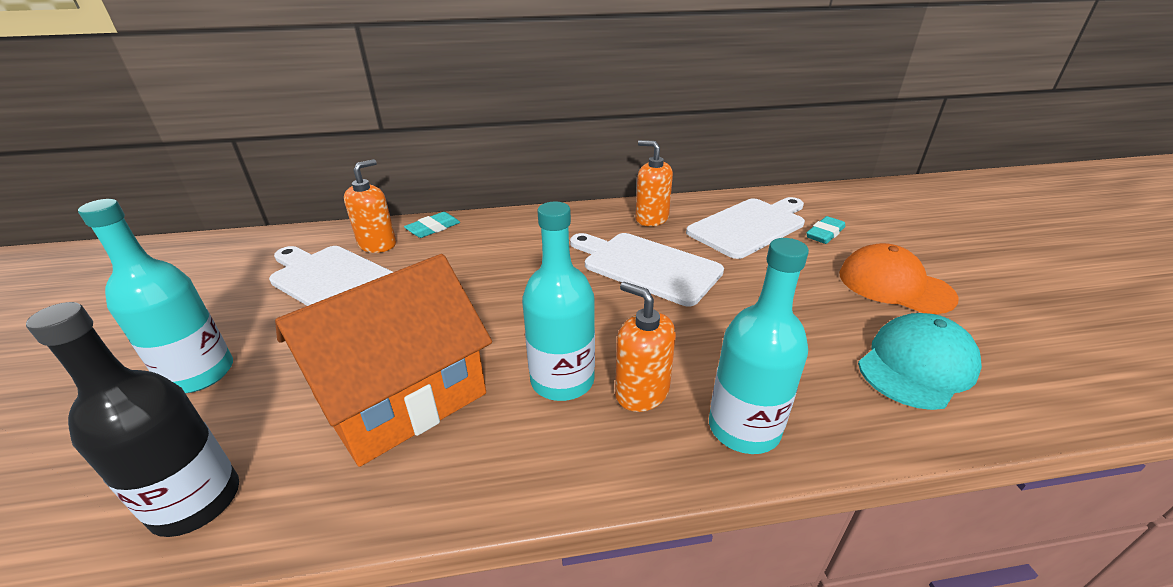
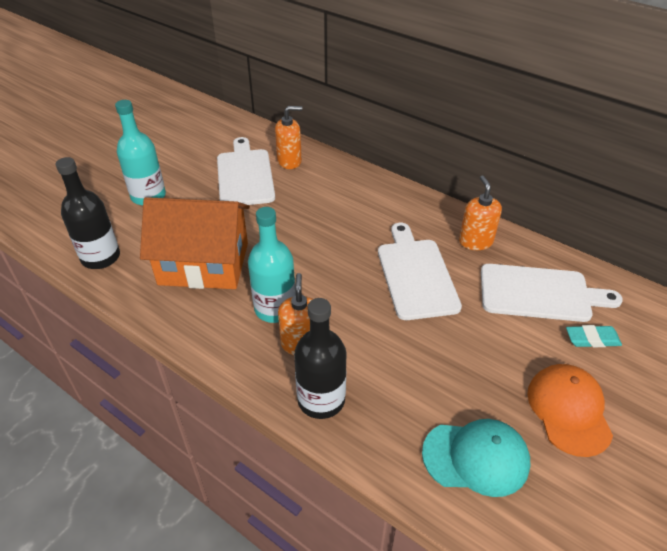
camera: 45 degrees right, 10 degrees up
turquoise eraser [404,212,460,238] -> none
turquoise bottle [709,238,809,454] -> black bottle [294,298,347,419]

